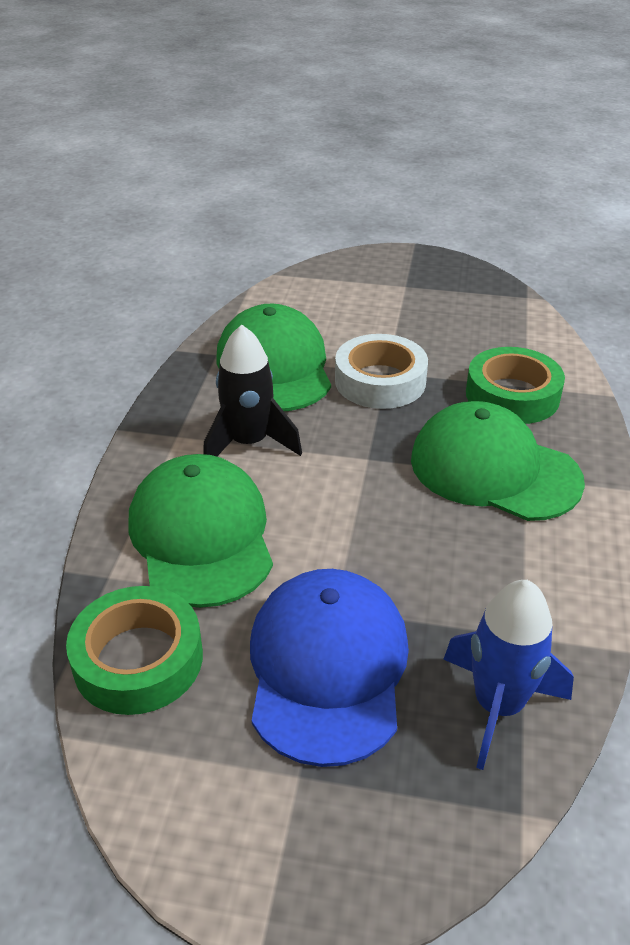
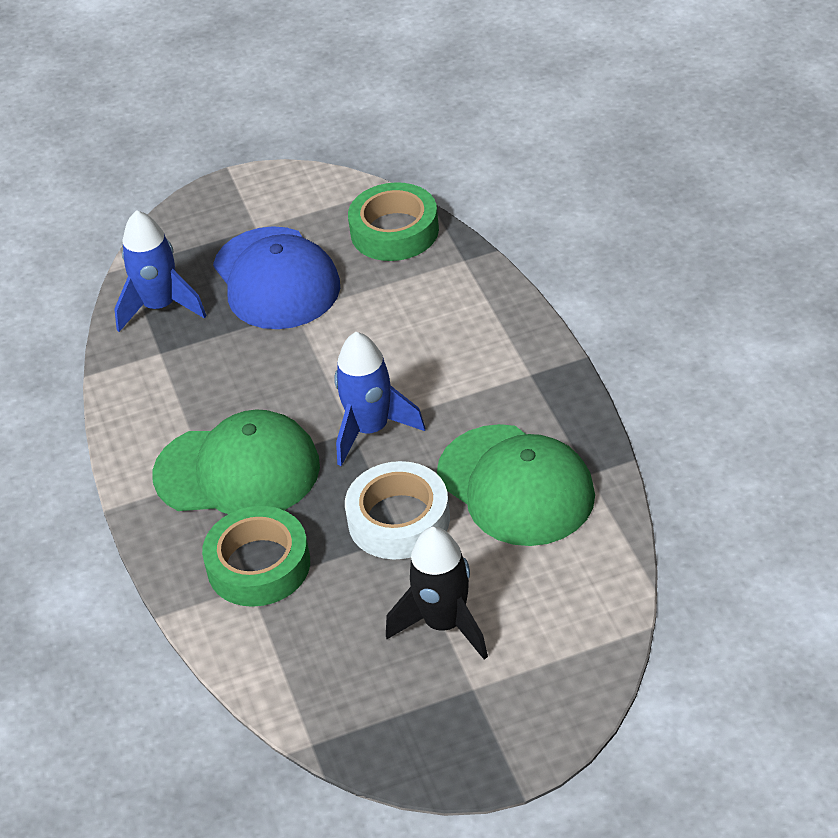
camera: 155 degrees right, 5 degrees up
green cap [129,454,273,608] -> none
black rocket [203,324,302,456] -> black rocket moved to [386,527,488,660]
none -> blue rocket [334,332,425,466]

